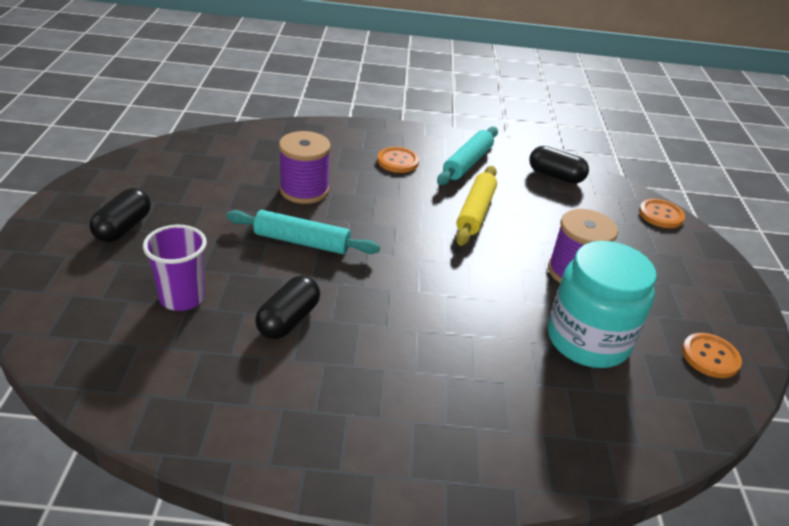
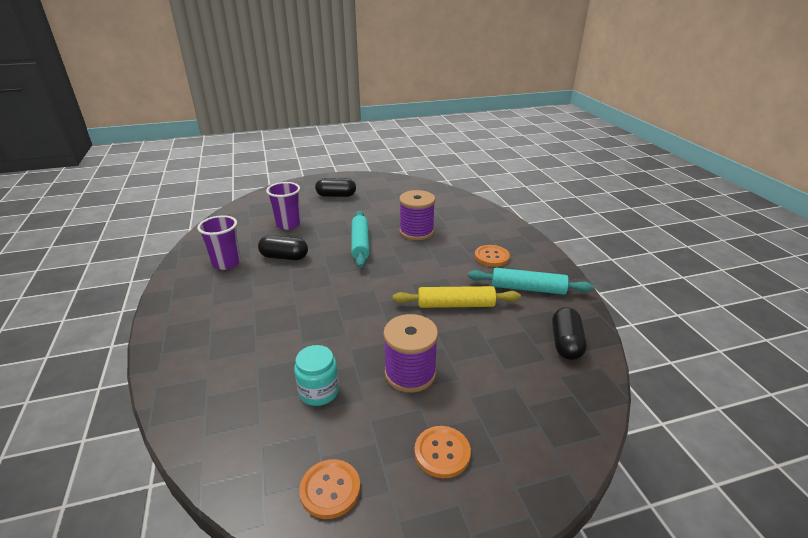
camera: 75 degrees right, 5 degrees down
turquoise jar [548,241,657,368] -> turquoise jar [294,345,339,406], size x0.54
orange button [639,199,685,228] -> orange button moved to [414,426,471,478]
none -> purple cup [197,215,241,270]

